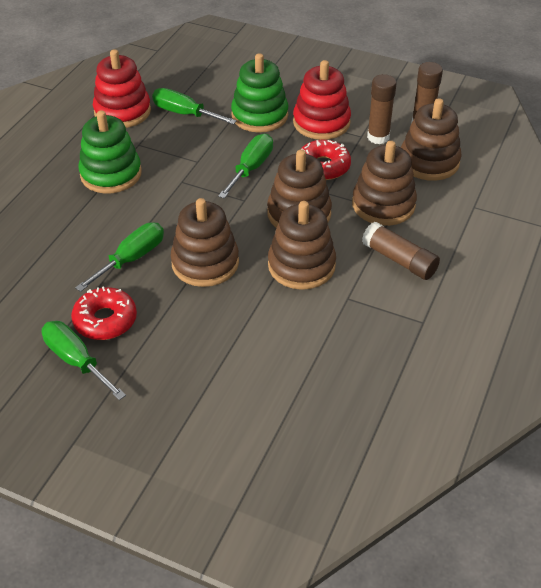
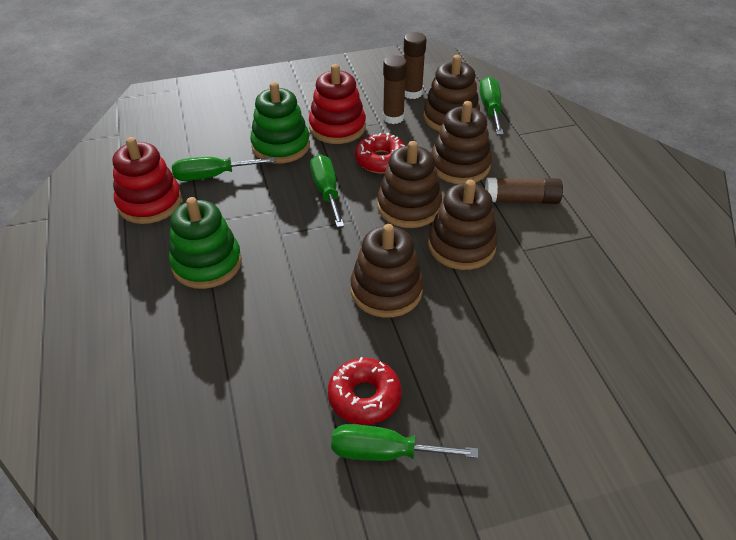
camera: 40 degrees left, 0 degrees up
green screwdriver [75,223,164,292] -> green screwdriver moved to [479,76,504,135]

